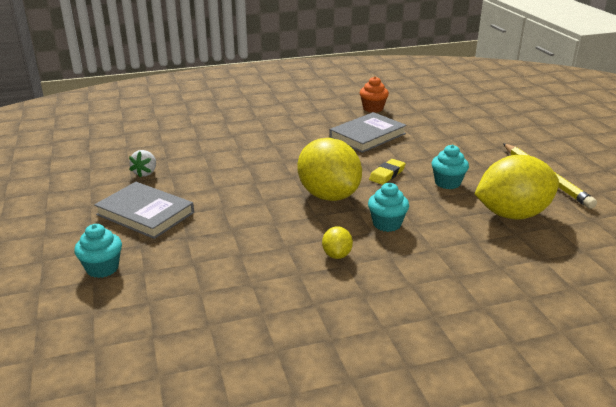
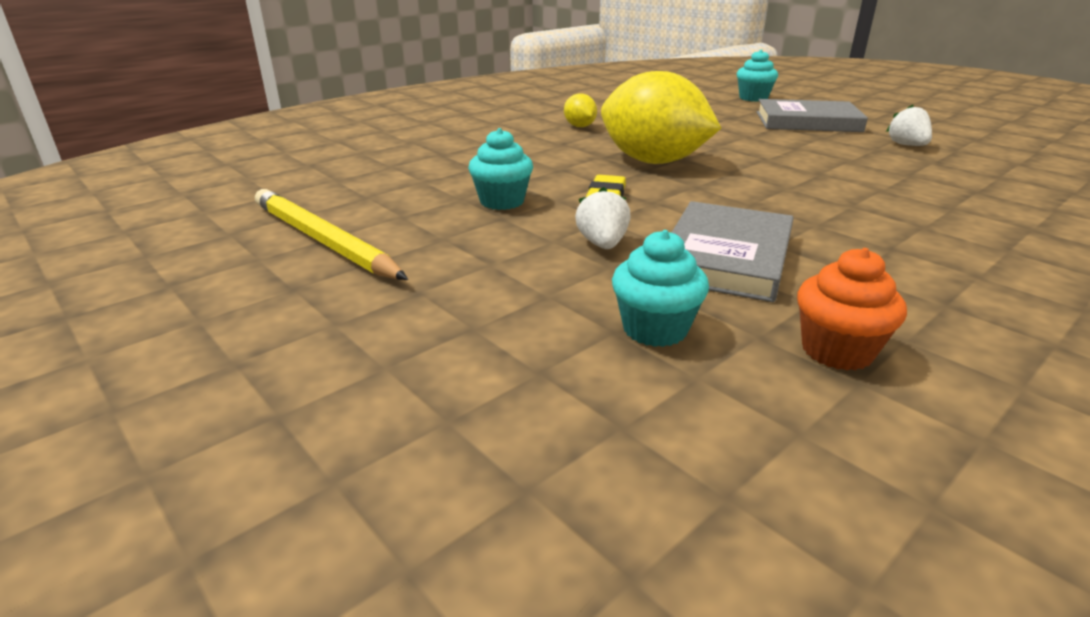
camera: 155 degrees right, 0 degrees up
turquoise cupcake [368,183,409,232] -> turquoise cupcake moved to [612,230,709,347]
yellow lemon [475,155,559,220] -> none
none -> white strawberry [575,187,630,249]

